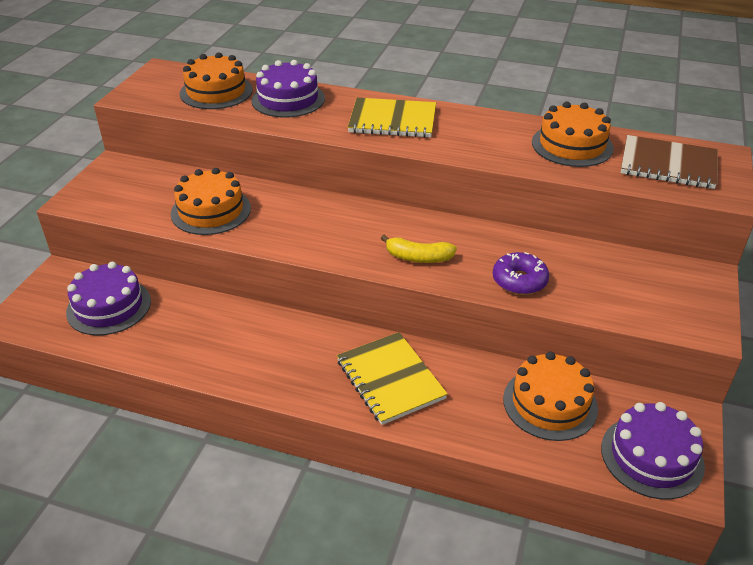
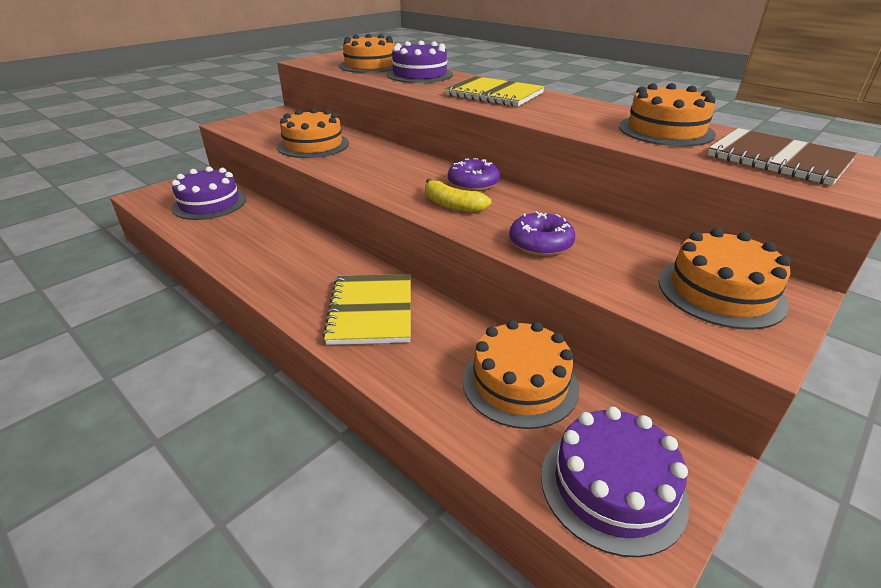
camera: 25 degrees right, 5 degrees down
none -> purple donut [448,158,500,191]
none -> orange cake [658,228,791,330]

